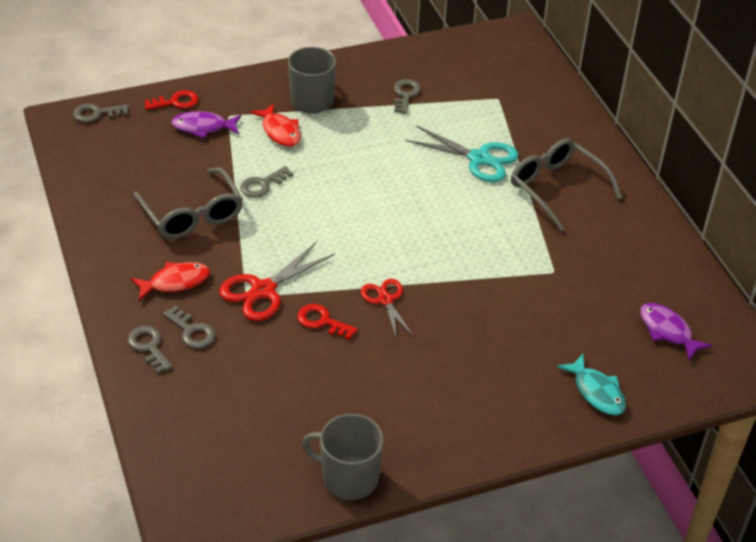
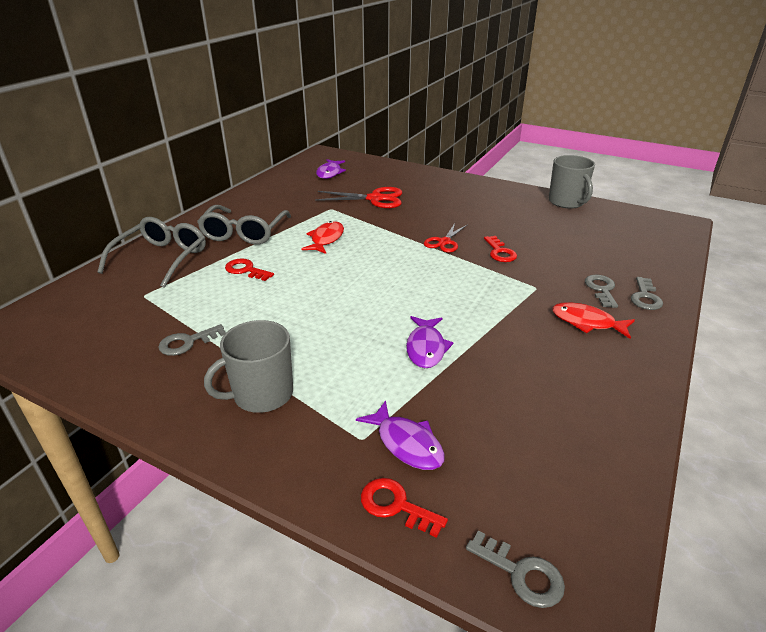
camera: 130 degrees left, 10 degrees down
grey glasses [134,167,243,239] -> grey glasses moved to [97,217,206,288]
red scissors [219,242,335,321] -> red scissors moved to [315,187,402,208]
grey key [240,166,293,198] -> purple fish [406,316,454,368]
red fish [250,103,301,147] -> red fish moved to [302,221,344,254]
turquoise scissors [406,125,519,182] -> red key [225,258,274,281]
turquoise fish [557,354,626,415] -> none

